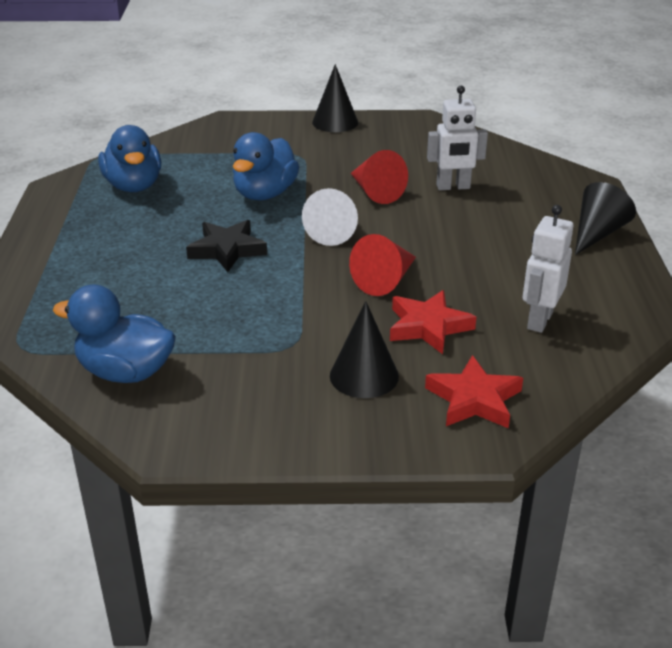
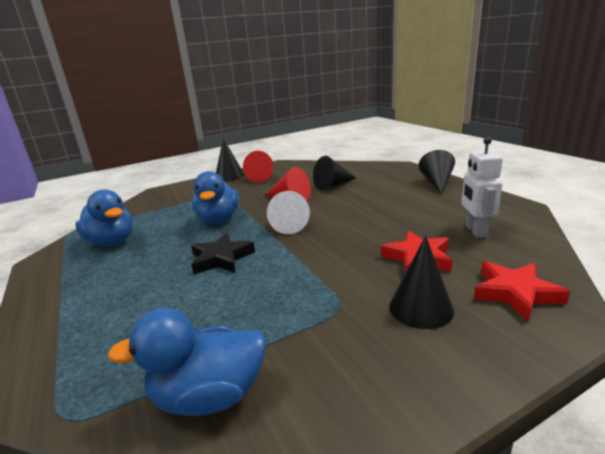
camera: 25 degrees left, 10 degrees down
red cone [349,234,416,296] -> red cone moved to [243,151,273,183]
white robot [427,86,488,190] -> black cone [313,156,356,190]

